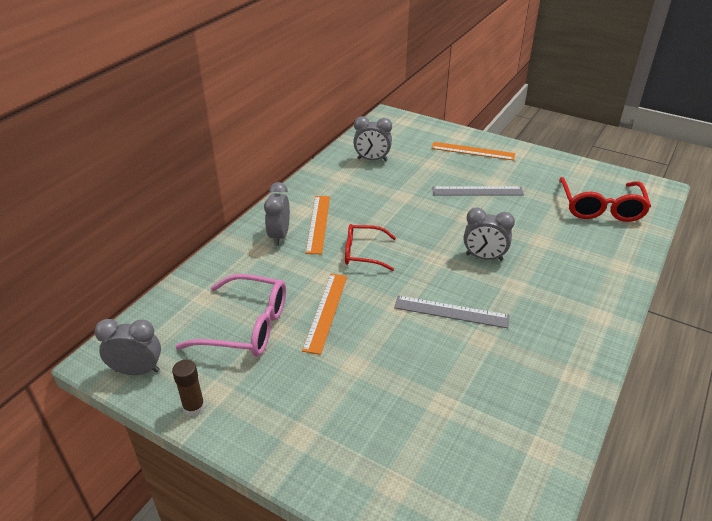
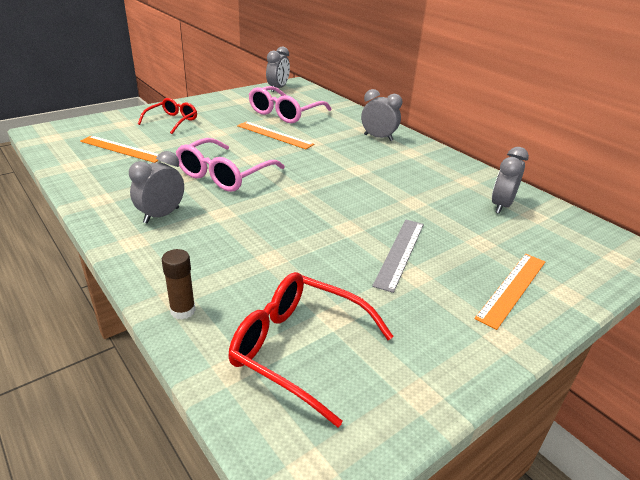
camera: 110 degrees right, 5 degrees down
brown glue stick [172,360,205,416] -> brown glue stick moved to [162,249,196,319]
orange ruler [305,196,330,254] -> orange ruler moved to [80,136,159,163]
red glasses [345,224,396,271] -> red glasses moved to [138,98,197,134]
grey ruler [394,296,510,328] -> pink glasses [176,138,285,192]
grey clock [464,208,515,261] -> grey clock moved to [129,151,184,223]

